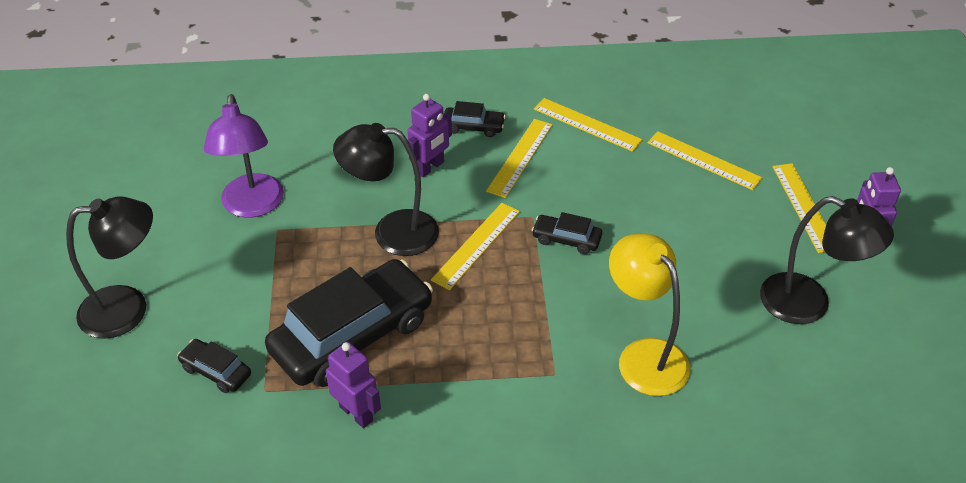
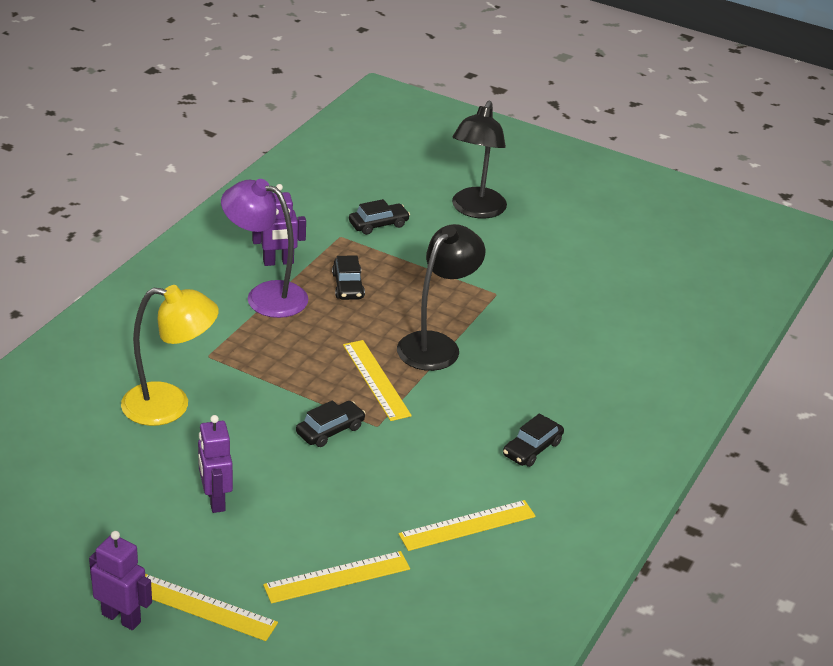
camera: 120 degrees right, 10 degrees down
purple lamp [204,94,284,218] -> purple lamp moved to [221,179,308,318]
black car [265,259,433,387] -> black car [332,255,365,300], size x0.44
purple robot [407,94,452,177] -> purple robot moved to [198,415,233,513]
yellow ruler [486,119,553,198] -> none
black lamp [760,196,894,324] -> none

